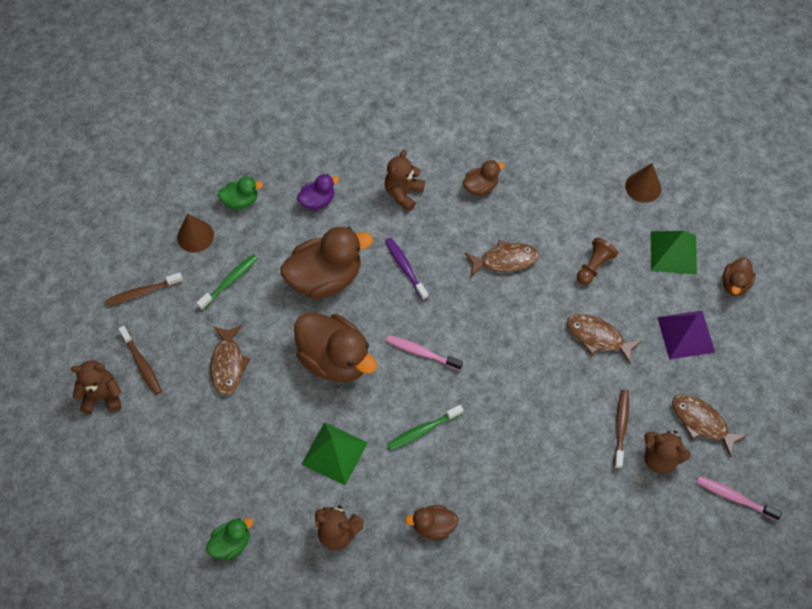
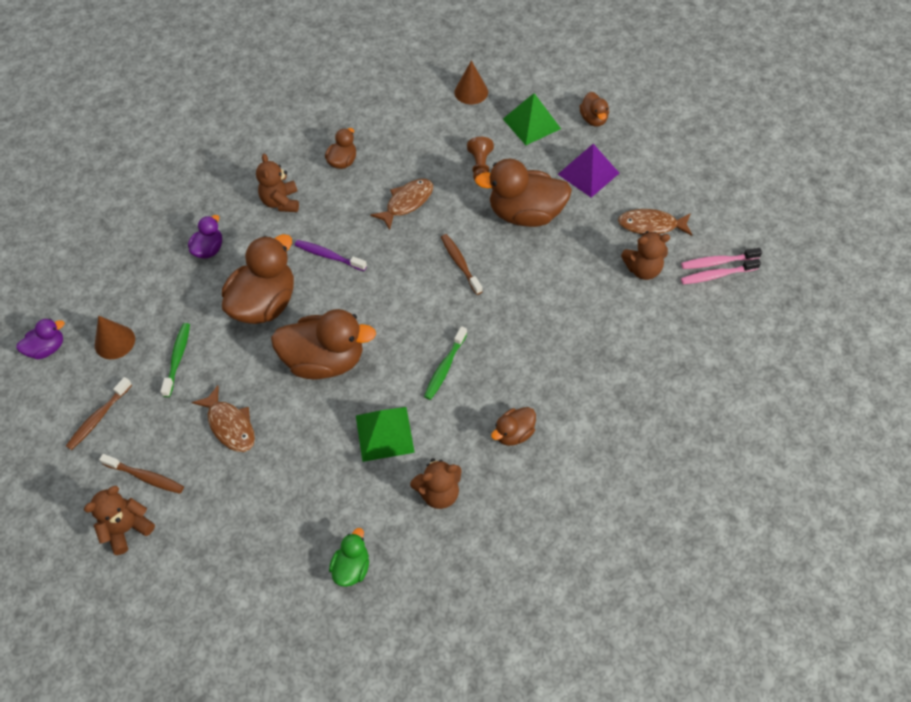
camera: 35 degrees left, 5 degrees down
green duck [217,177,263,210] -> none
pink toothbrush [386,335,463,370] -> pink toothbrush moved to [681,259,761,284]
brown fish [567,314,642,364] -> brown duck [475,159,572,227]
brown toothbrush [614,390,629,469] -> brown toothbrush moved to [441,234,483,295]
none -> purple duck [16,318,64,359]

